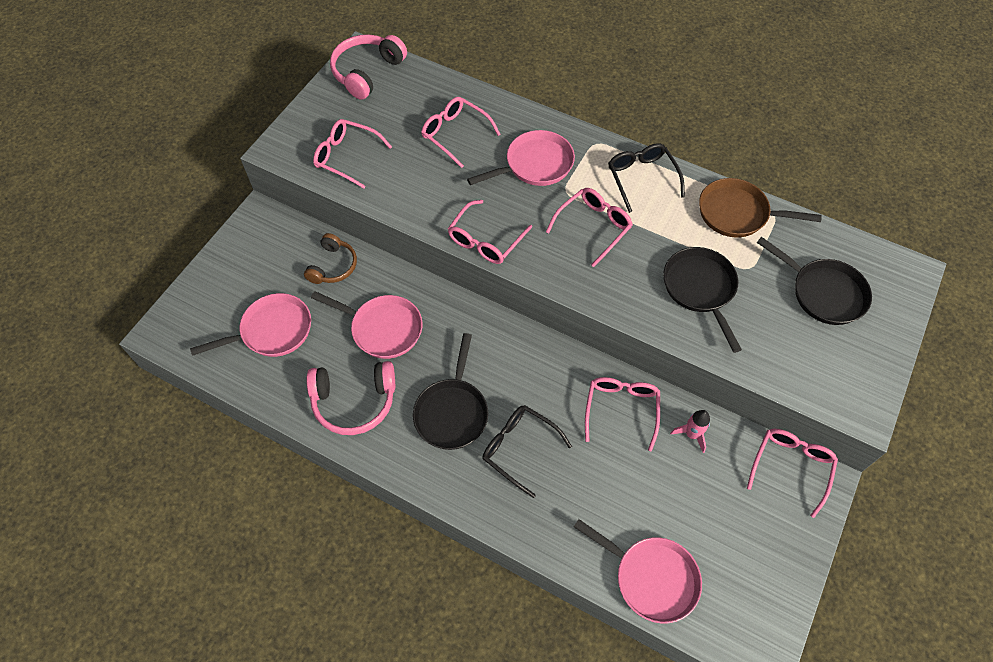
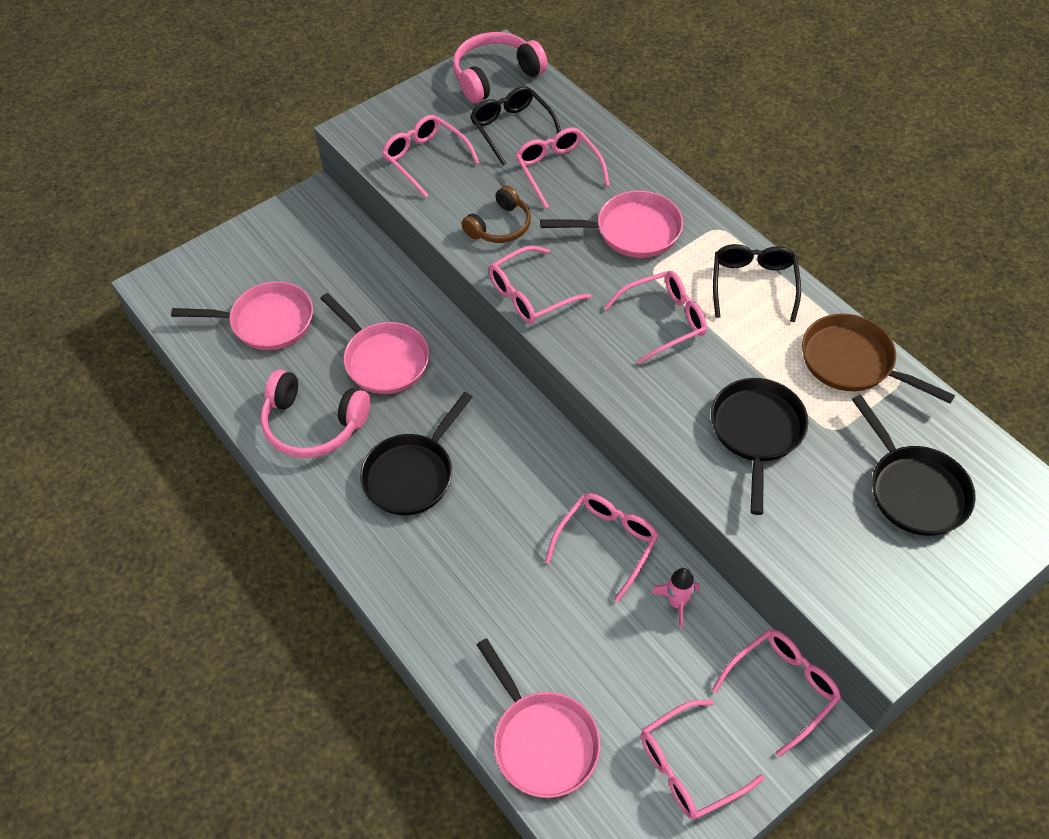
camera: 25 degrees right, 5 degrees down
brown headphones [304,233,357,284] -> brown headphones moved to [462,185,531,243]
black glasses [482,405,572,498] -> black glasses moved to [470,86,561,165]
none -> pink glasses [641,700,764,820]

